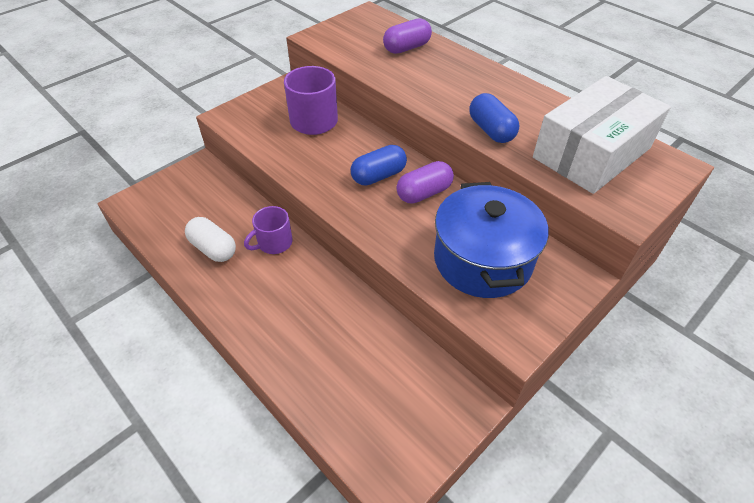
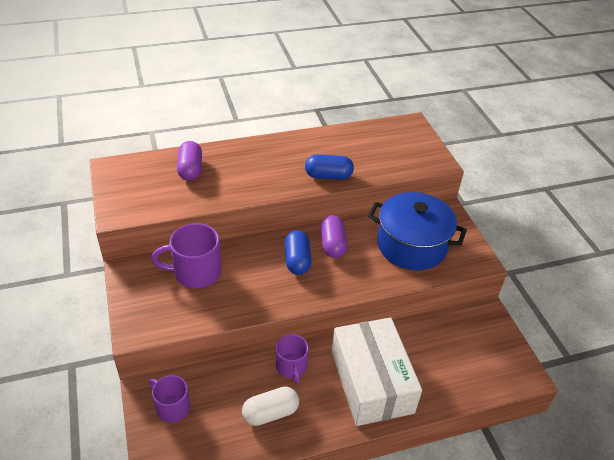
camera: 65 degrees left, 5 degrees down
white box [533,76,671,194] -> white box moved to [332,317,422,426]
none -> purple mug [149,375,190,423]

